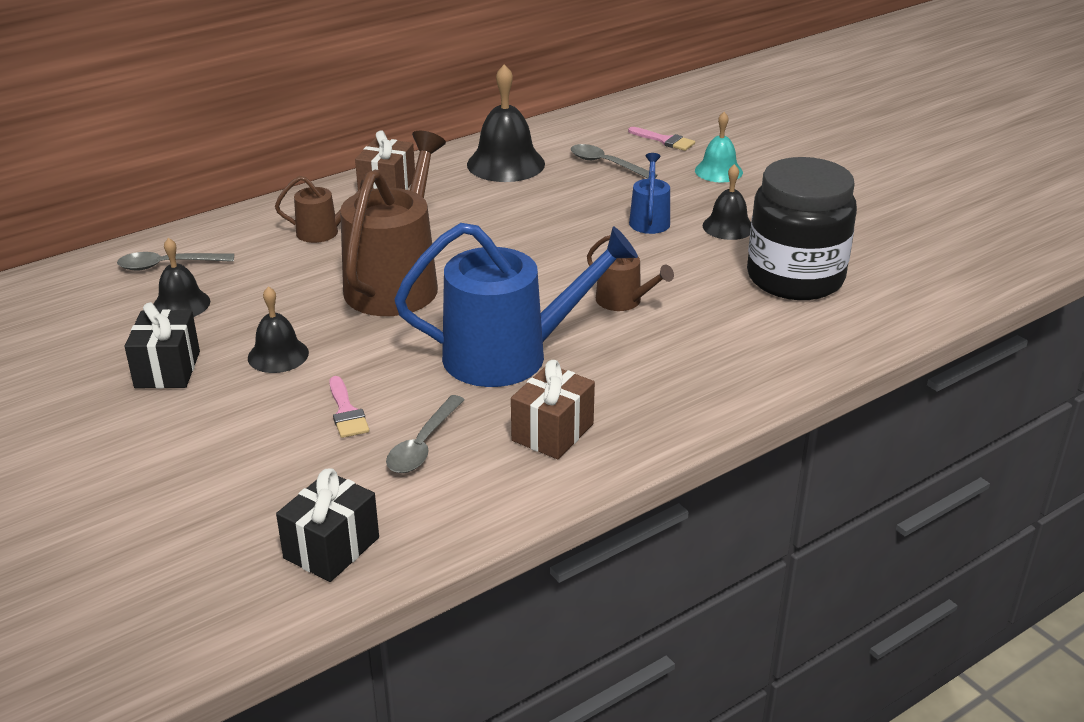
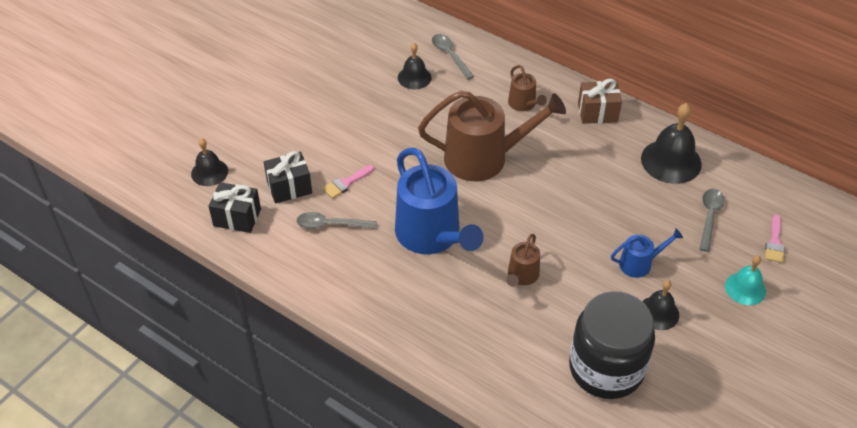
camera: 70 degrees right, 15 degrees up
black gift [125,302,200,389] -> black gift moved to [264,151,312,204]
black bell [248,286,309,373] -> black bell moved to [191,138,228,186]
brown gift [511,360,595,459] -> none

